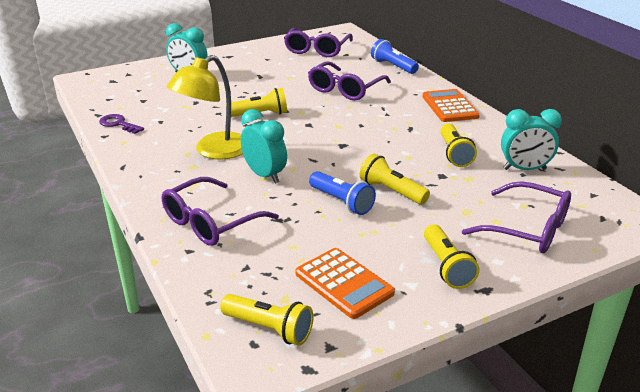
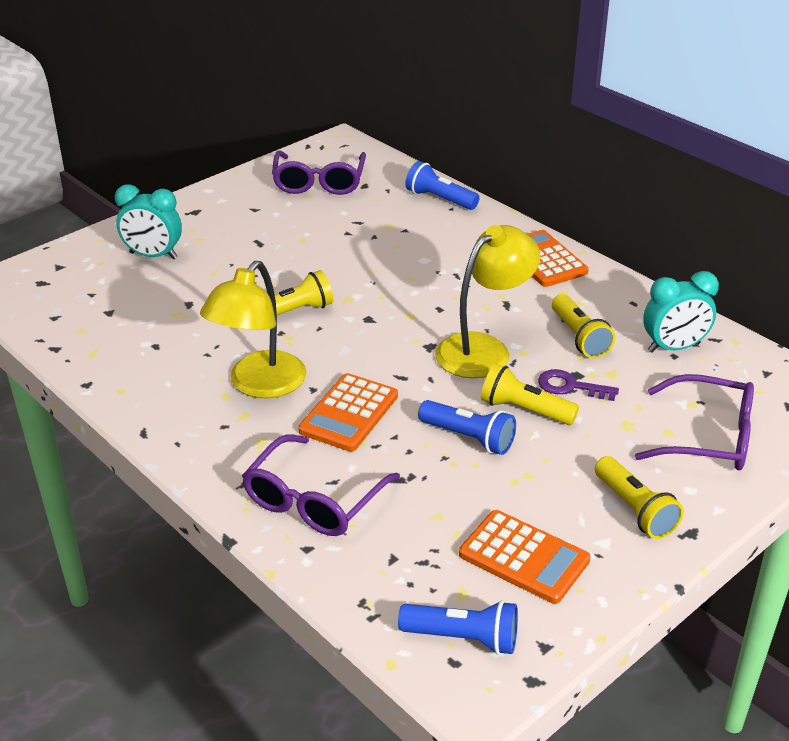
camera: 15 degrees left, 5 degrees up
purple key [99,114,144,134] -> purple key moved to [538,369,619,401]
yellow flashlight [220,294,313,346] -> blue flashlight [398,600,518,655]
turquoise clock [241,109,287,184] -> orange calculator [298,373,398,452]
purple glasses [308,61,391,101] -> none
none -> yellow lamp [435,225,541,378]

